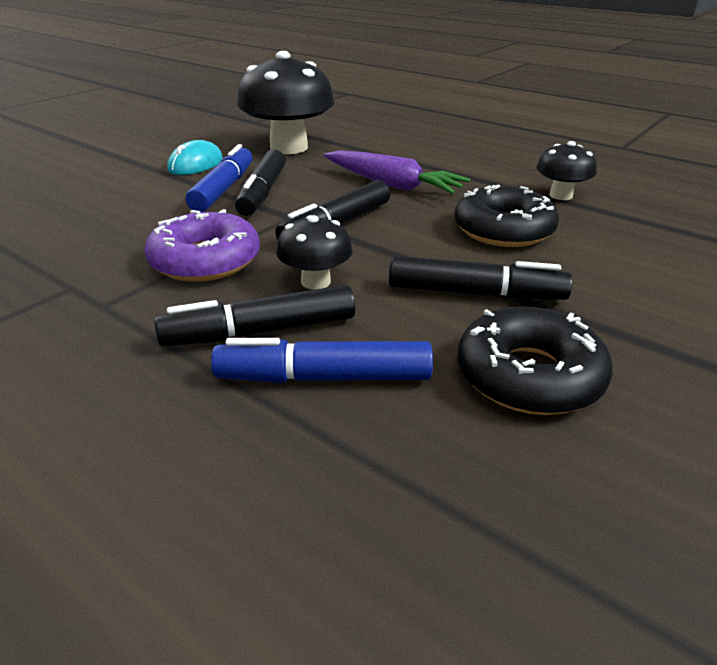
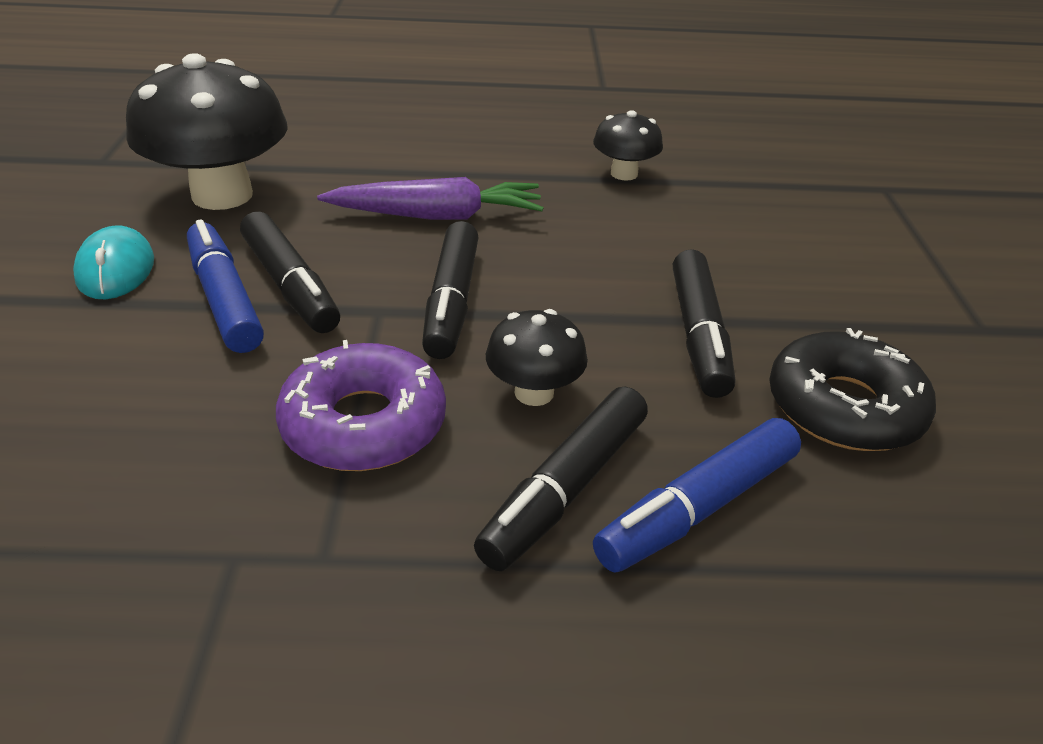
camera: 40 degrees left, 5 degrees up
black marker [389,256,573,300] -> black marker turned 120 degrees clockwise [673,249,735,398]
black donut [454,185,559,247] -> none

